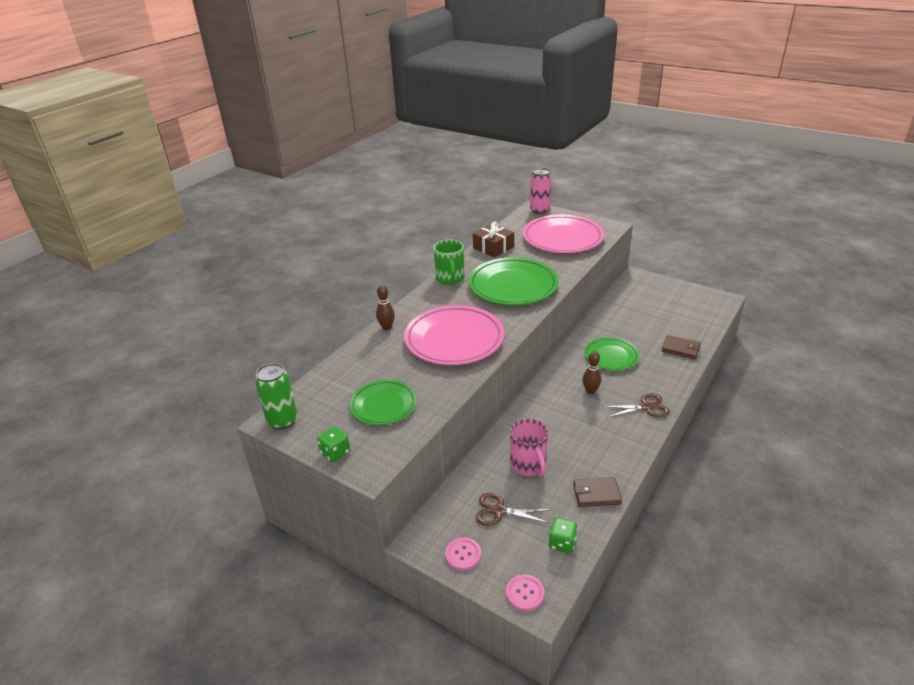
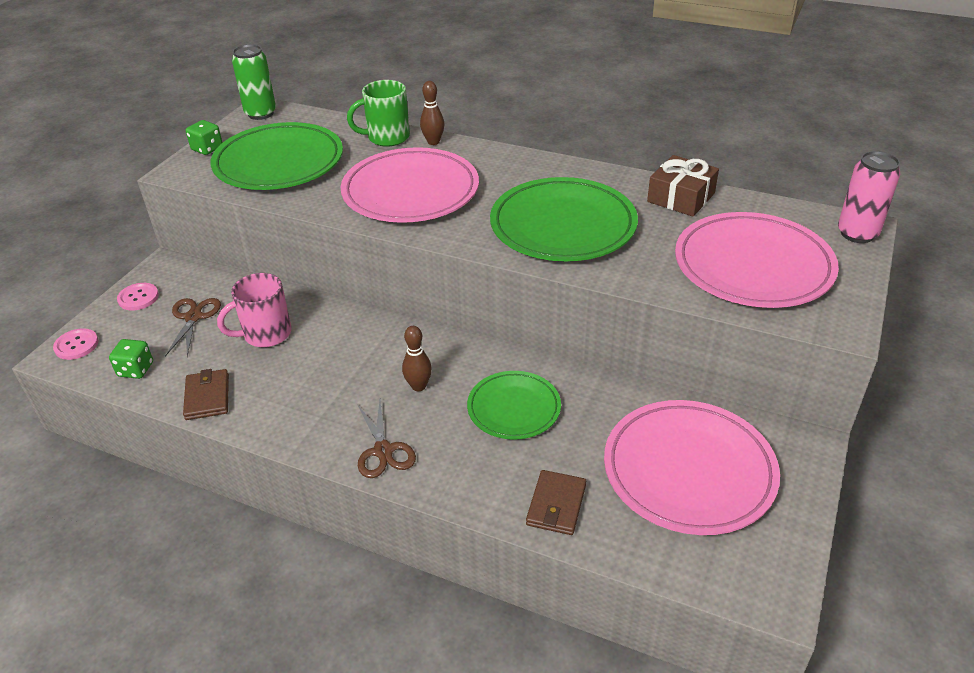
camera: 80 degrees right, 5 degrees up
green plate [350,380,417,425] -> green plate [210,122,343,190], size x1.68
green mug [434,239,465,285] -> green mug moved to [347,80,410,147]
none -> pink plate [604,400,780,535]

